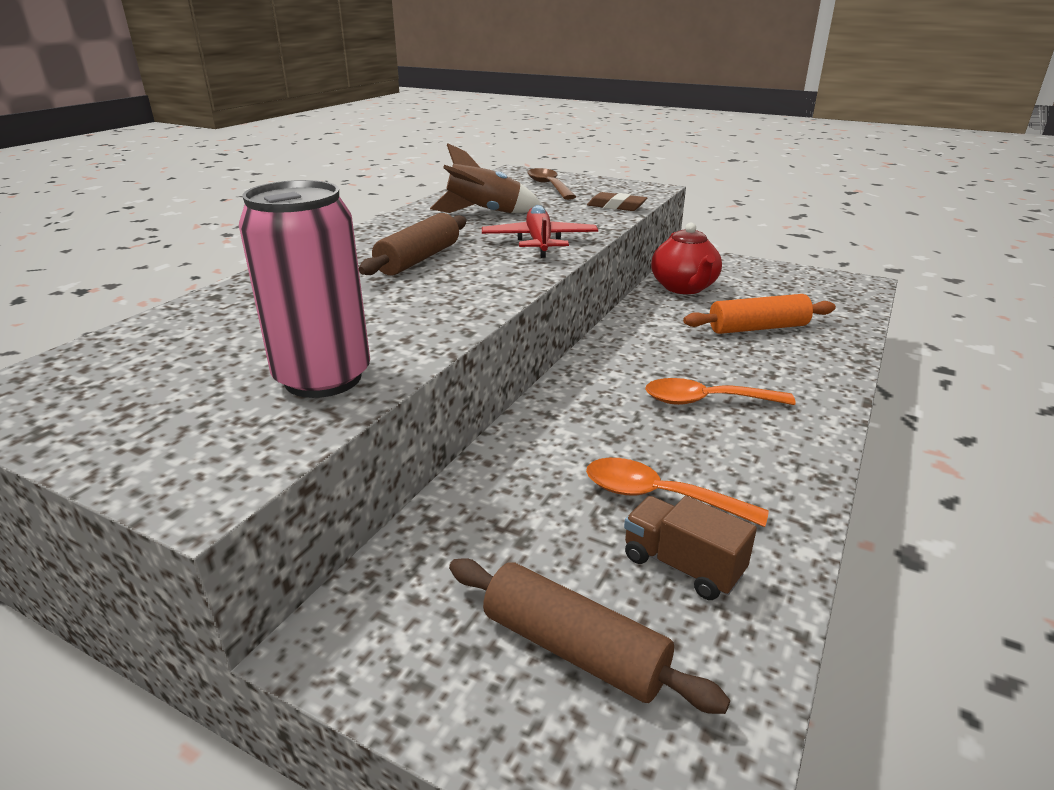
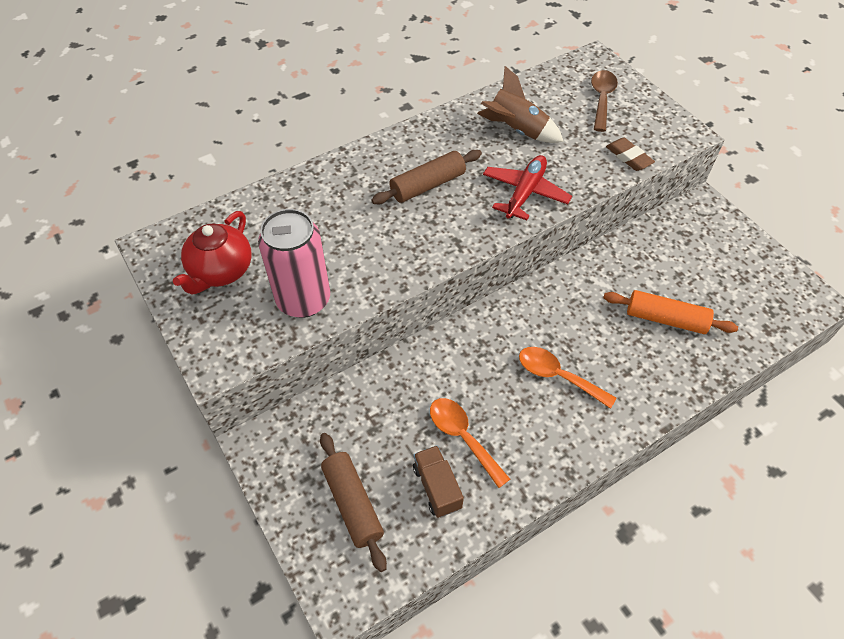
camera: 30 degrees right, 25 degrees up
red teapot [651,223,722,294] -> red teapot moved to [173,211,252,295]

